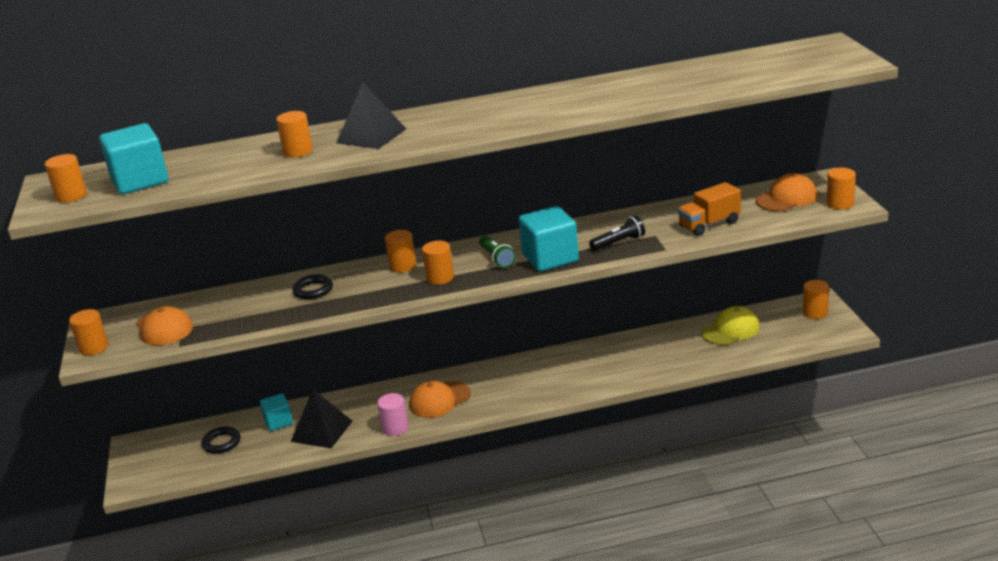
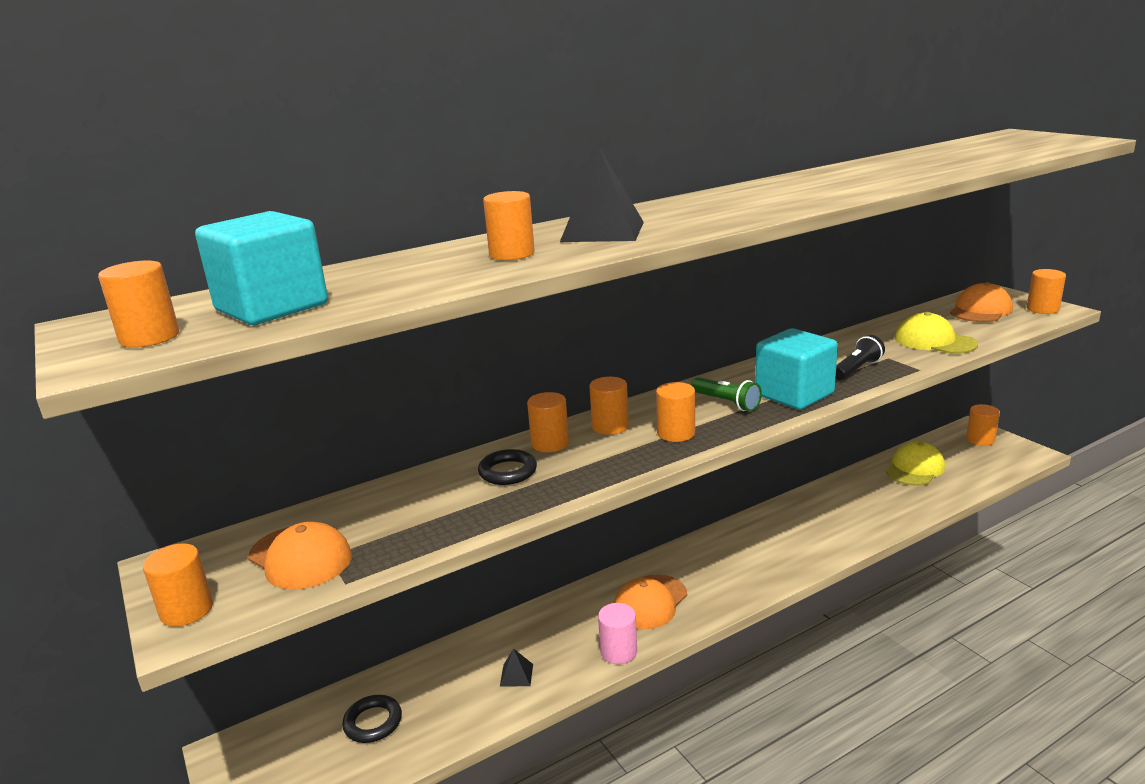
camera: 20 degrees left, 5 degrees down
turquoise cube [260,393,293,431] -> none
black pyramid [291,389,352,448] -> black pyramid [500,648,533,687], size x0.47
orange truck [677,182,741,236] -> yellow cap [895,312,978,354]
none -> orange cylinder [527,392,569,452]

